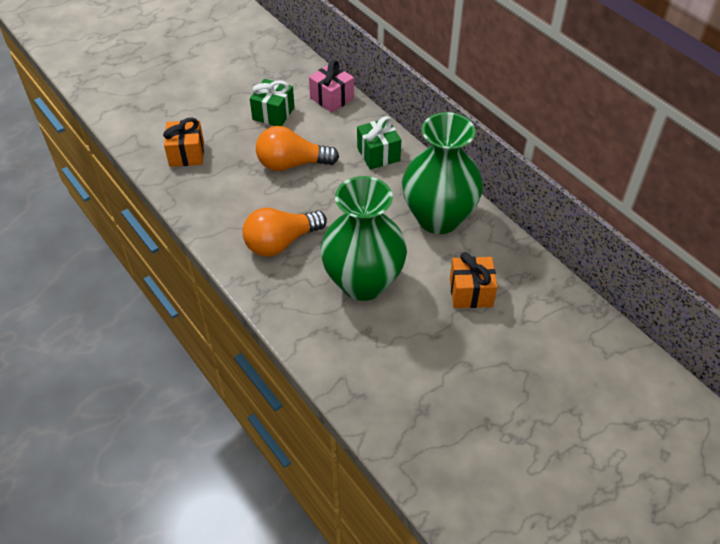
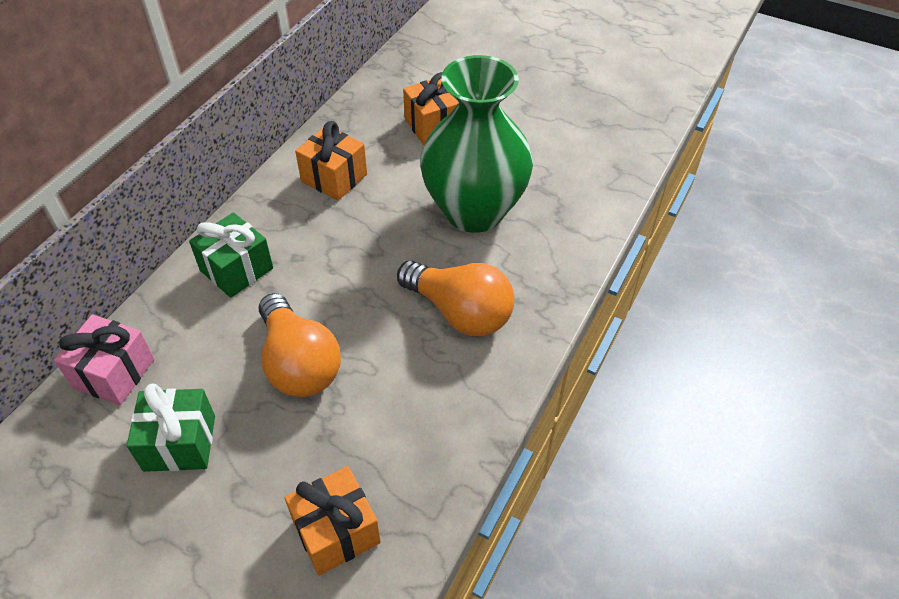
camera: 115 degrees left, 0 degrees up
green vase [402,112,483,234] -> orange gift [295,121,367,200]

